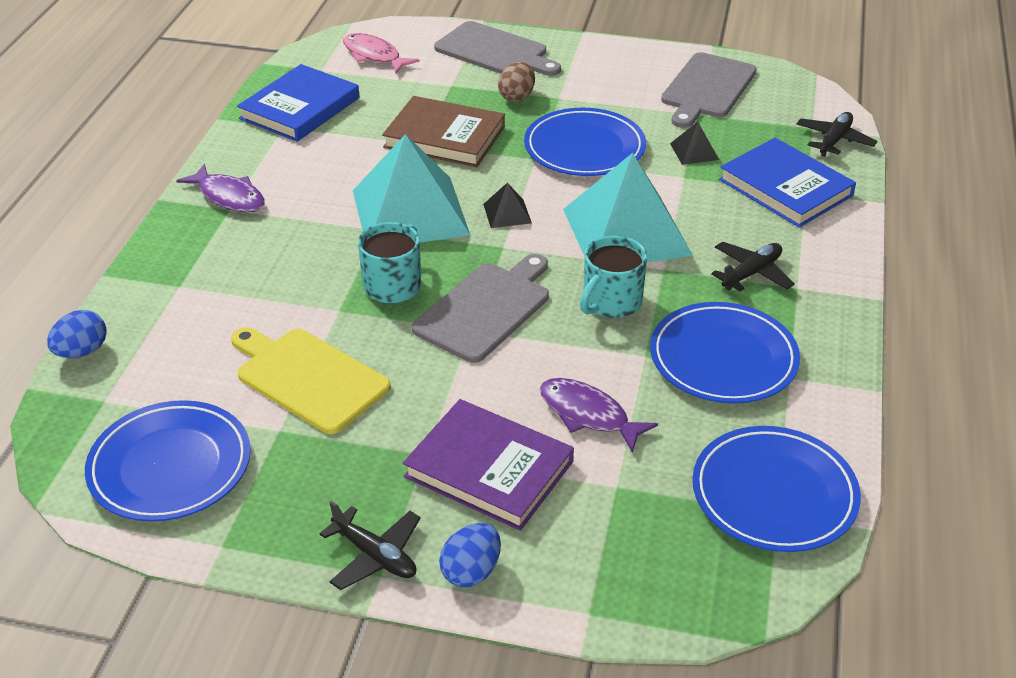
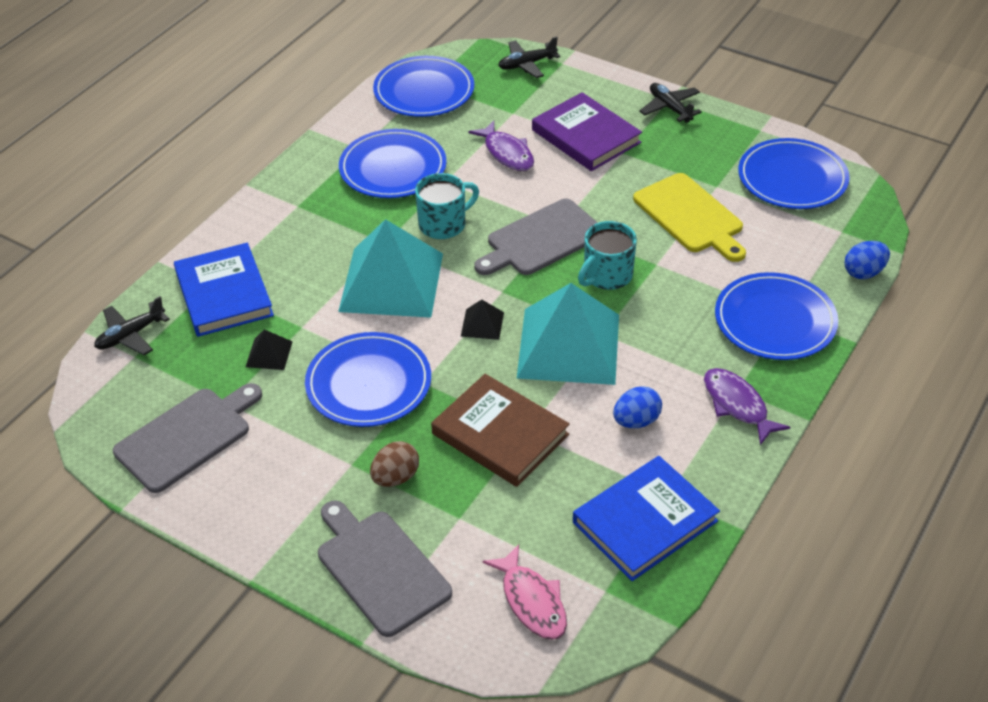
camera: 160 degrees left, 5 degrees up
blue egg [439,523,501,587] -> blue egg moved to [613,386,662,428]
black plane [711,242,795,292] -> black plane moved to [498,37,560,78]
none -> blue plate [715,272,838,360]

